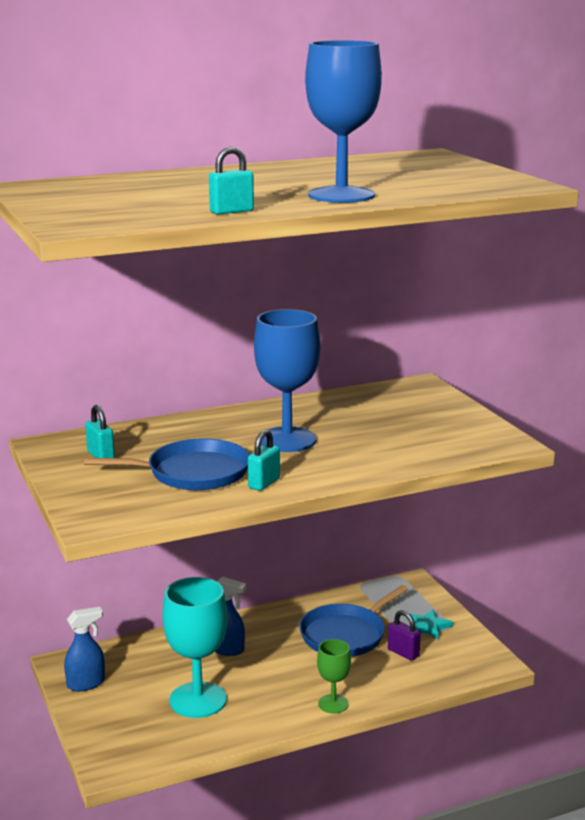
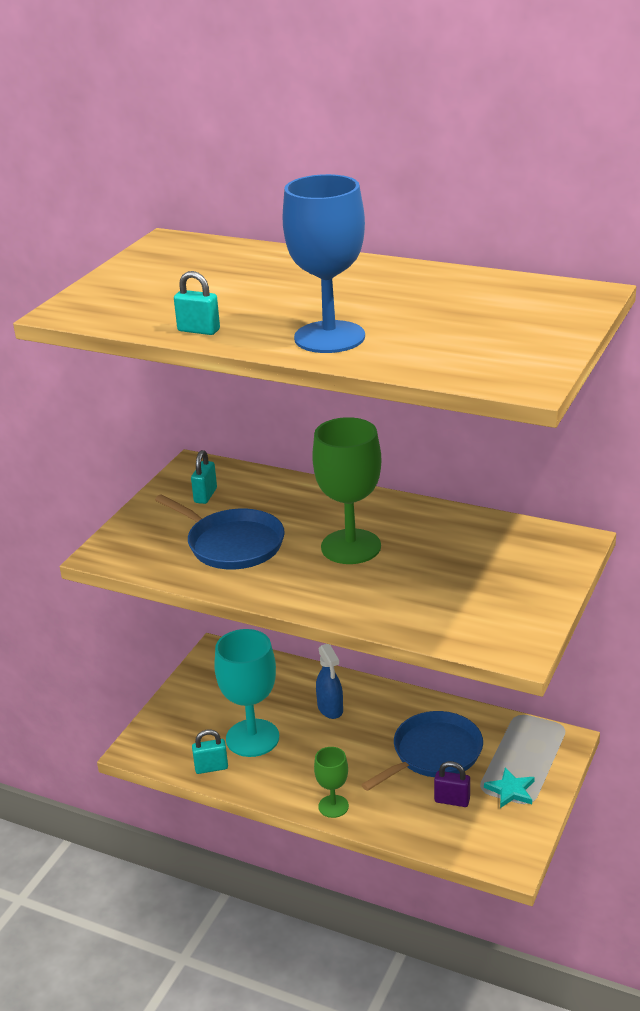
camera: 50 degrees right, 10 degrees up
blue spray bottle [64,607,105,691] -> none
turquoise padlock [248,430,280,491] -> turquoise padlock moved to [192,729,228,774]
blue goblet [254,309,320,452] -> green goblet [312,417,382,564]
blue pan [299,585,408,657] -> blue pan turned 135 degrees clockwise [361,711,483,791]
purple padlock [388,610,421,661] -> purple padlock turned 75 degrees counterclockwise [434,761,470,807]

